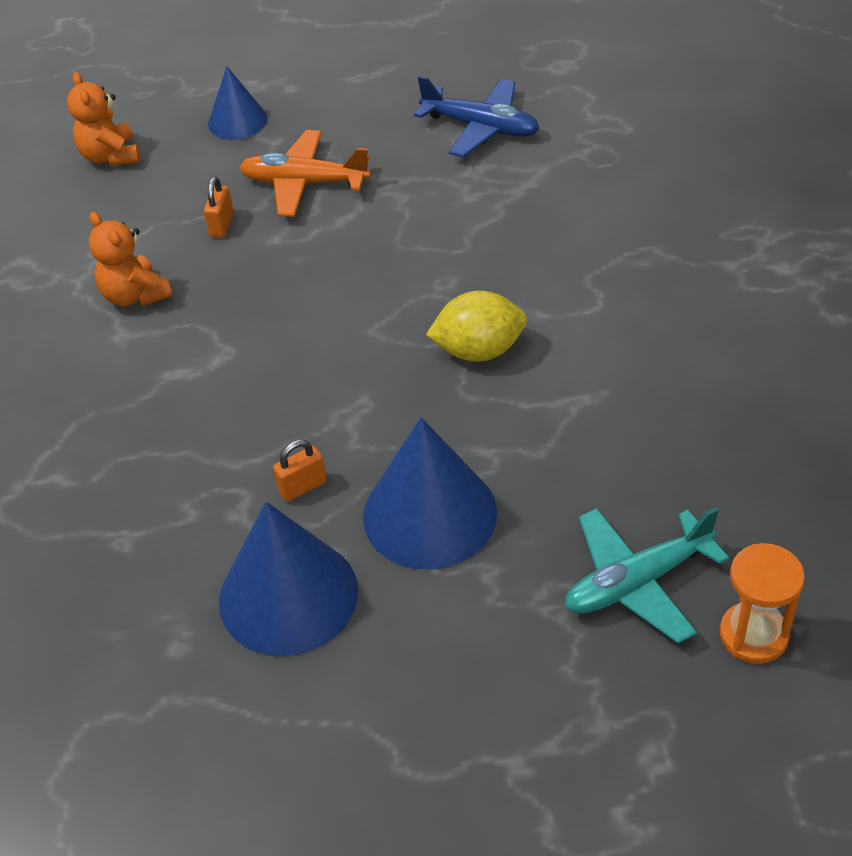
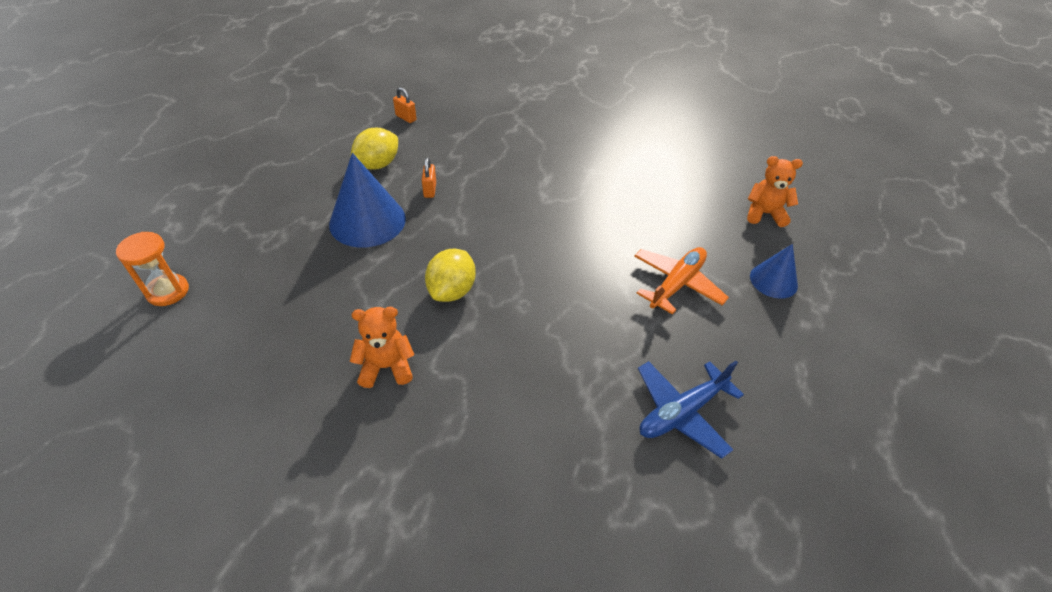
camera: 115 degrees right, 0 degrees up
orange teddy bear [89,212,173,306] -> orange teddy bear moved to [350,307,415,388]
orange padlock [204,177,234,238] -> orange padlock moved to [393,87,416,123]
blue cone [219,502,358,656] -> yellow lemon [350,128,398,170]
turquoise plane [565,507,729,643] -> none

